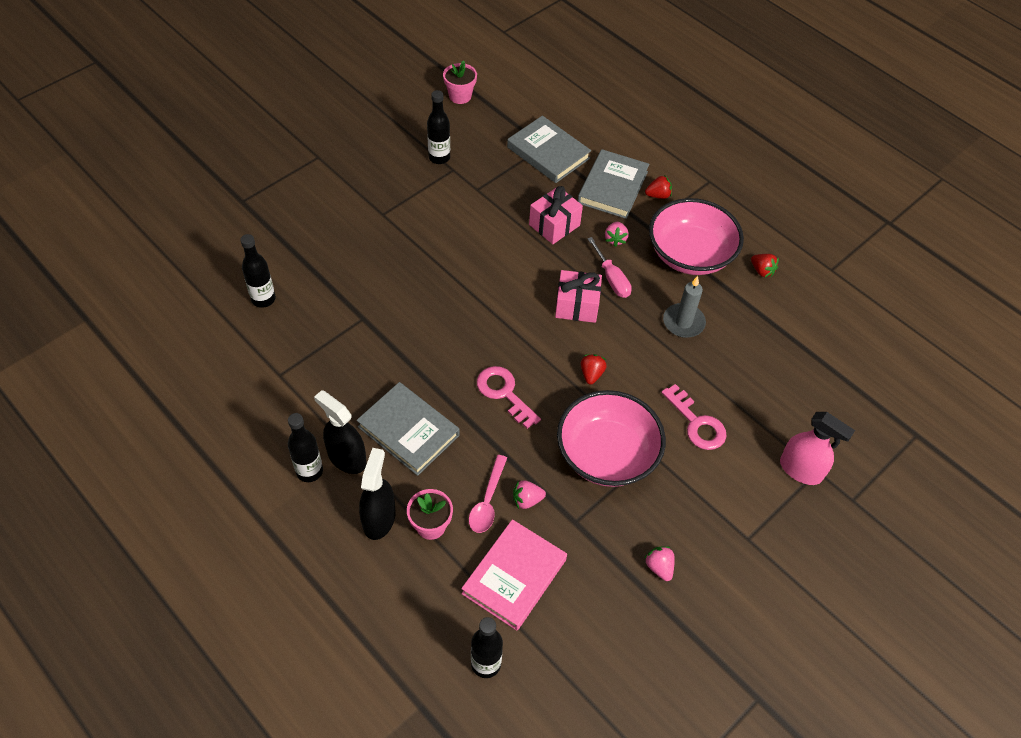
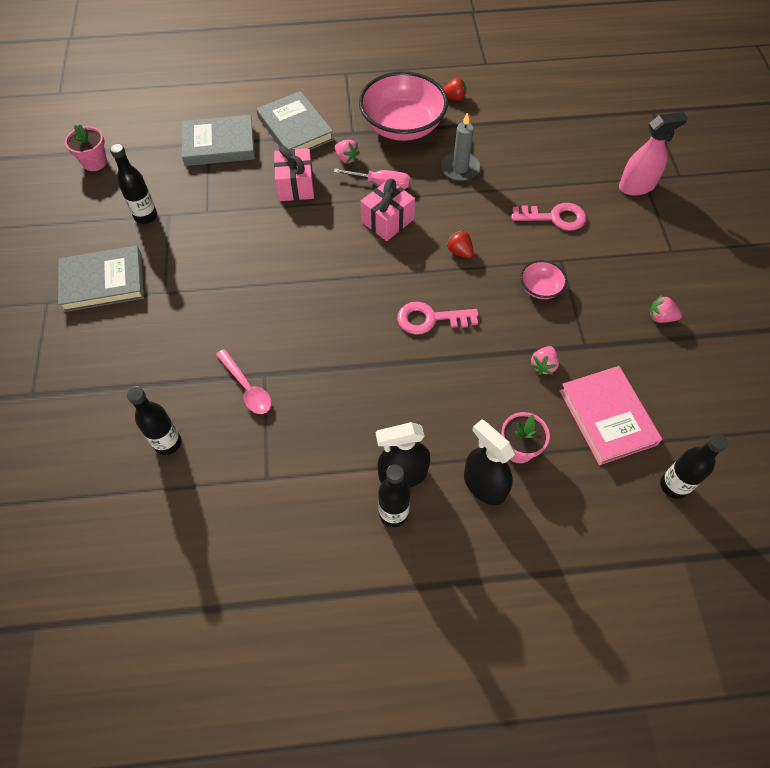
camera: 50 degrees left, 5 degrees up
grey book [357,382,460,476] -> grey book moved to [58,246,144,312]
pink spoon [469,455,507,533] -> pink spoon moved to [216,349,272,414]
pink bowl [557,390,666,487] -> pink bowl [520,260,567,299], size x0.46
red strawberry [645,175,672,199] -> none

